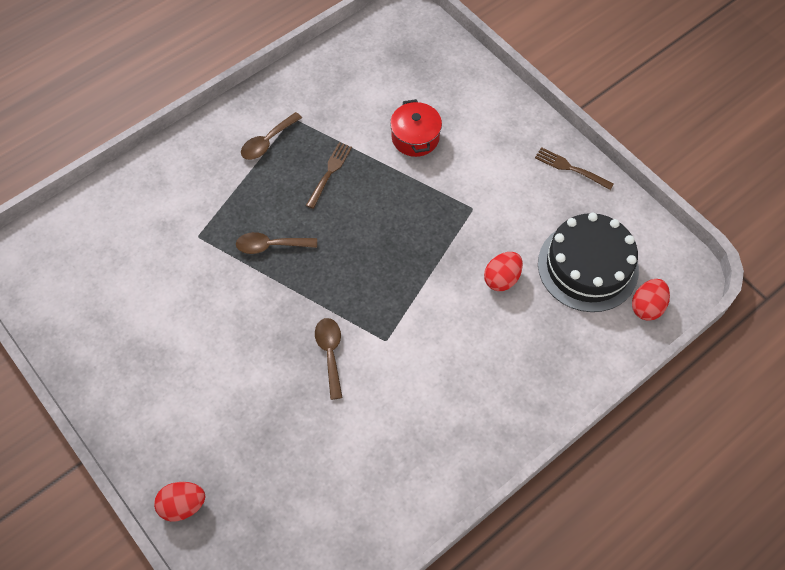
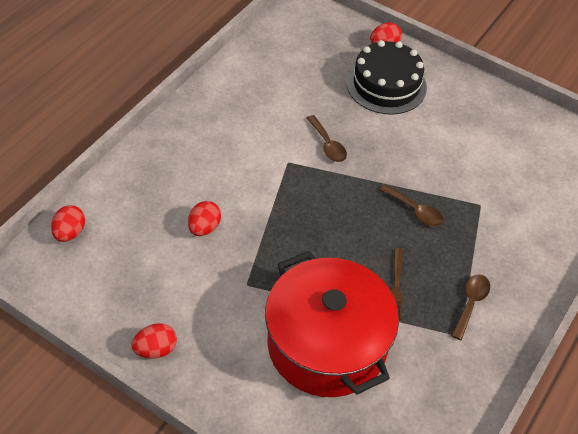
camera: 160 degrees right, 10 degrees down
brown spoon [236,232,317,254] -> brown spoon turned 60 degrees clockwise [380,184,443,226]
red pot [390,99,442,157] -> red pot [265,251,399,397], size x2.31
brown fork [535,147,614,190] -> red egg [131,323,177,359]
black cake [538,213,639,312] -> black cake moved to [347,40,427,115]

